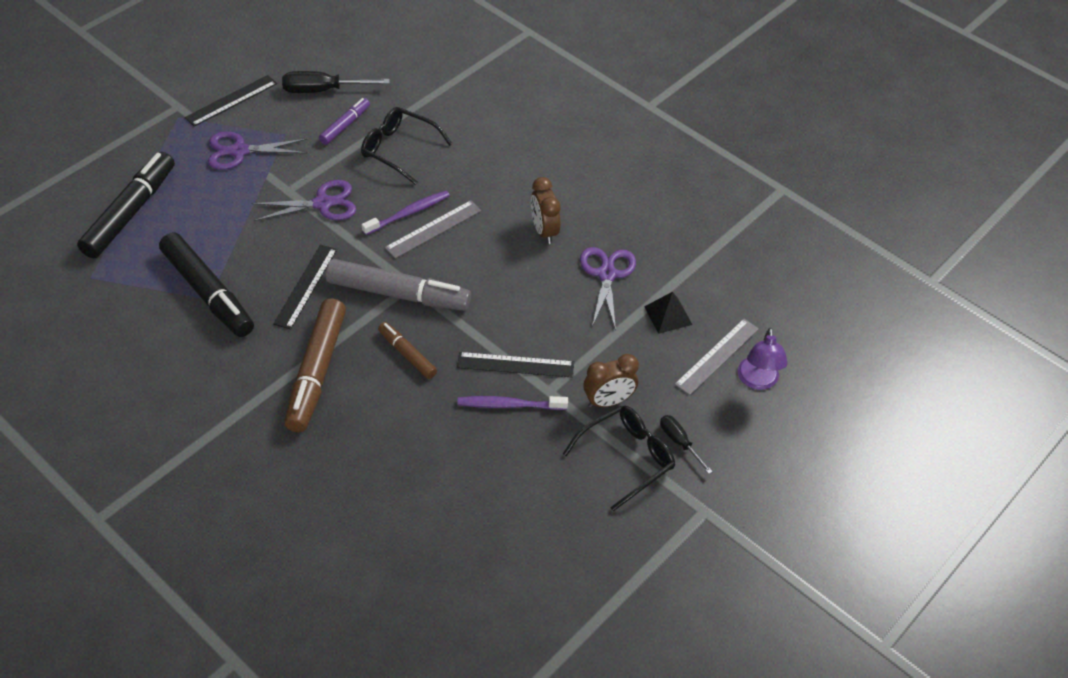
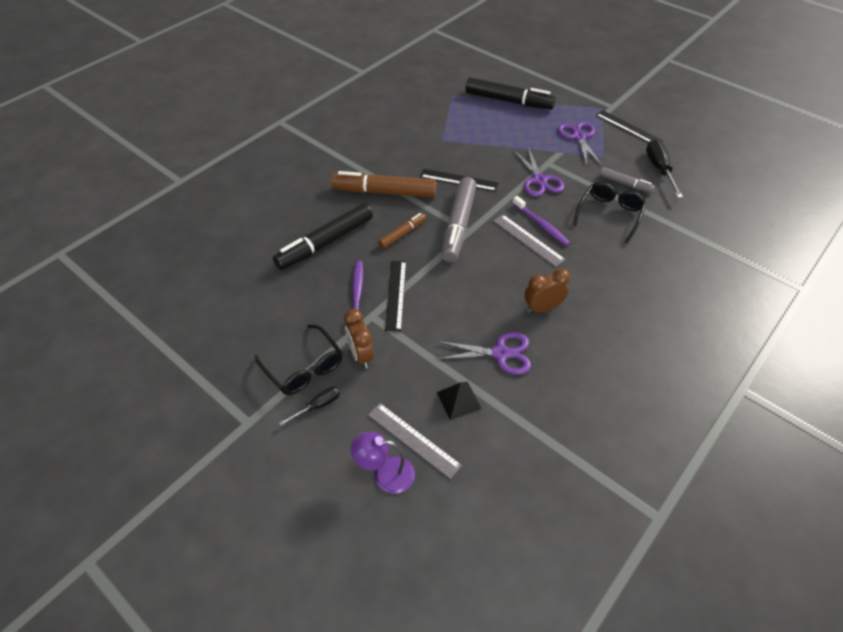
camera: 90 degrees right, 0 degrees up
black marker [159,233,254,337] -> black marker moved to [273,203,373,270]
purple marker [319,98,370,145] -> grey marker [600,167,655,193]

